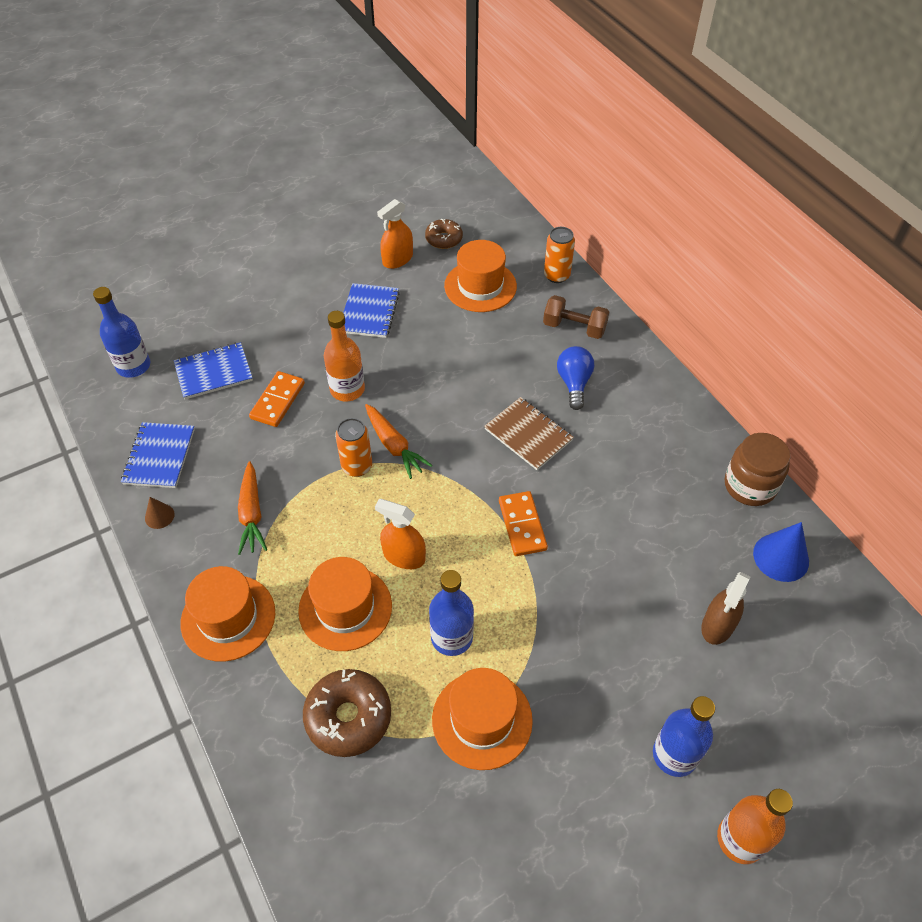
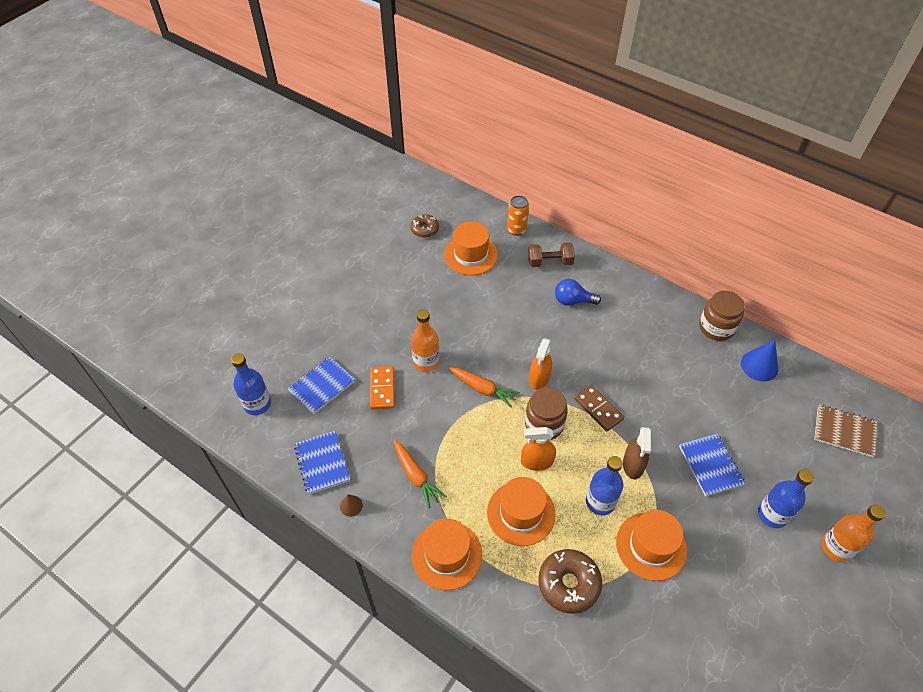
camera: 25 degrees left, 0 degrees up
orange can [335,418,372,477] -> none
blue notebook [343,283,400,338] -> blue notebook moved to [679,434,746,496]
orange spray bottle [377,199,413,269] -> orange spray bottle moved to [529,338,552,390]
brown notebook [484,397,574,470] -> brown notebook moved to [814,404,877,457]
orange domino [499,491,548,556] -> brown domino [574,385,624,432]
blue light bulb [557,346,594,410] -> blue light bulb turned 60 degrees counterclockwise [555,279,601,306]
brown spray bottle [701,572,750,645] -> brown spray bottle moved to [623,427,651,479]
none -> brown jar [525,387,568,440]

